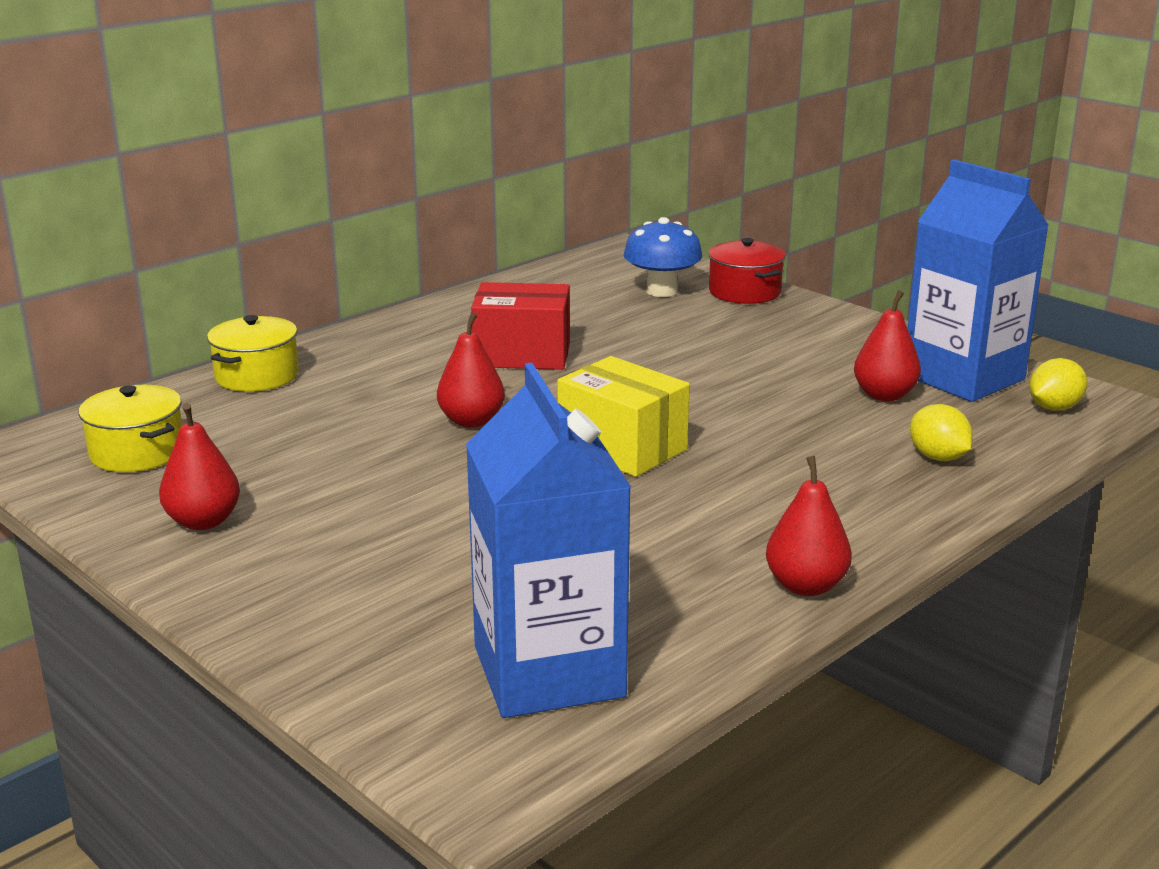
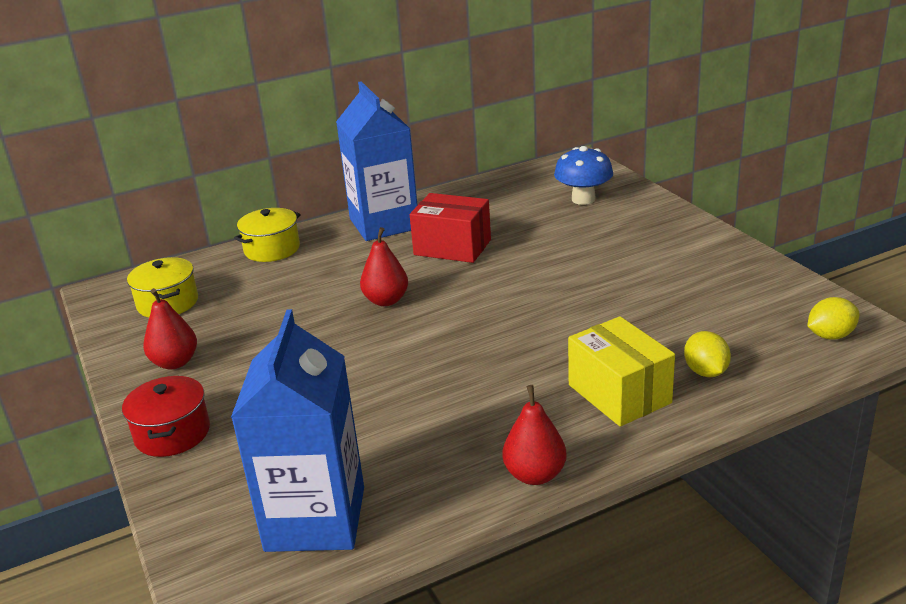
camera: 20 degrees right, 5 degrees up
yellow box [557,356,690,477] -> yellow box moved to [568,316,675,426]
red pot [708,238,786,304] -> red pot moved to [122,376,210,457]
red pear [854,290,921,401] -> none
blue carton [907,159,1049,402] -> blue carton moved to [336,81,418,241]

